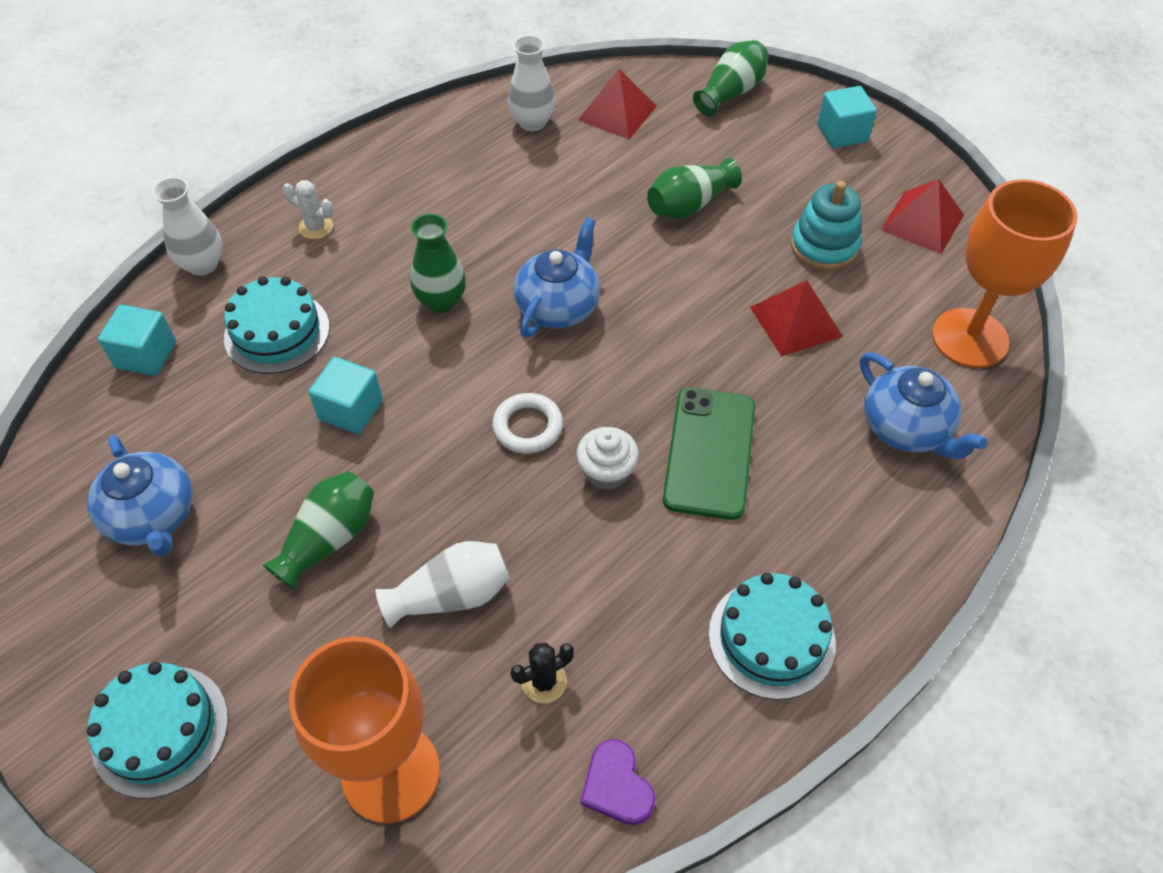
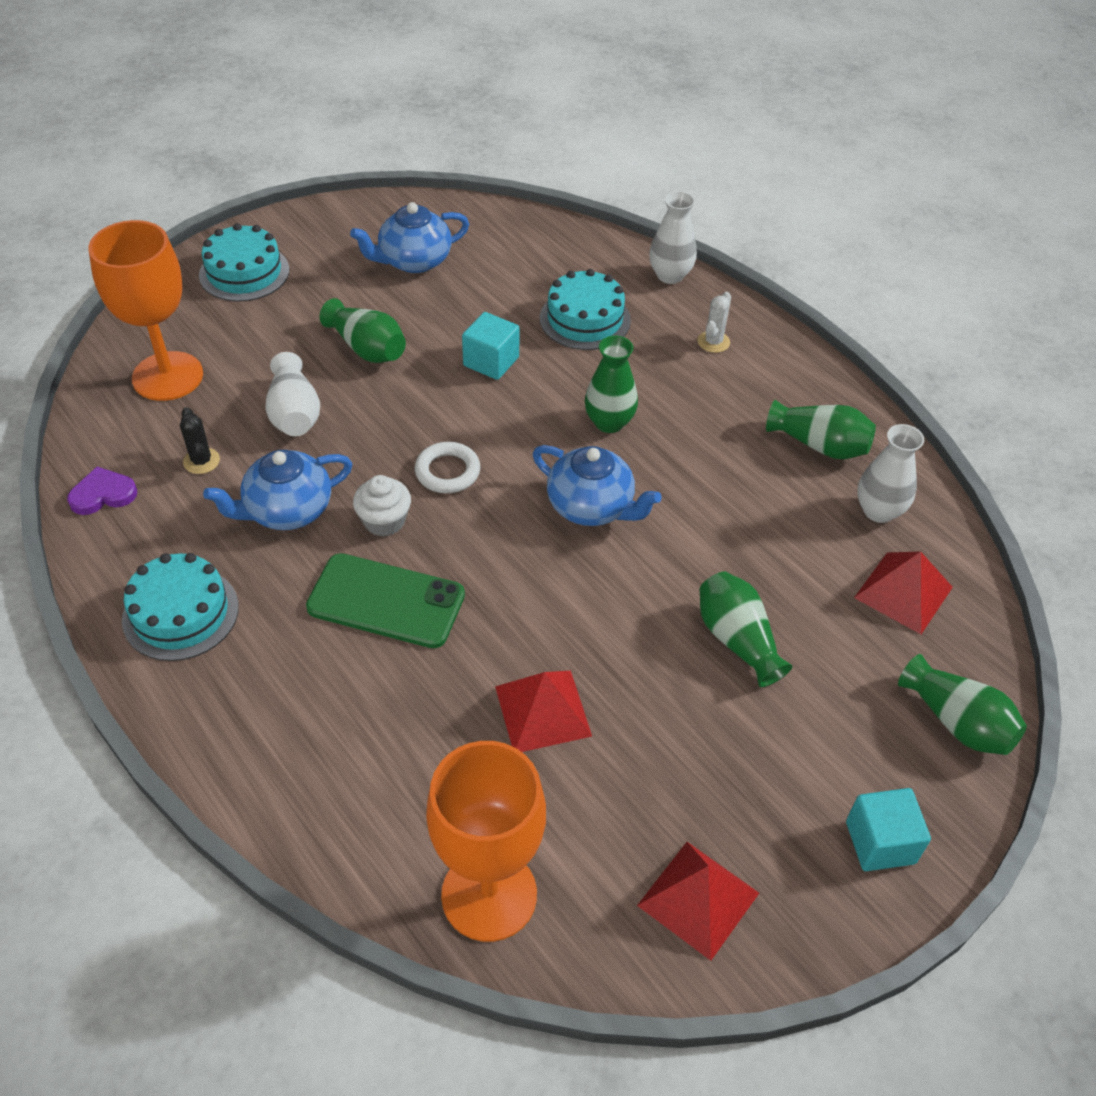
camera: 95 degrees right, 5 degrees down
turquoise cube [98,305,176,376] -> none
turquoise stacking toy [791,181,862,271] -> none
blue teapot [860,353,987,459] -> blue teapot moved to [203,450,352,530]
none -> green vase [766,400,876,459]

